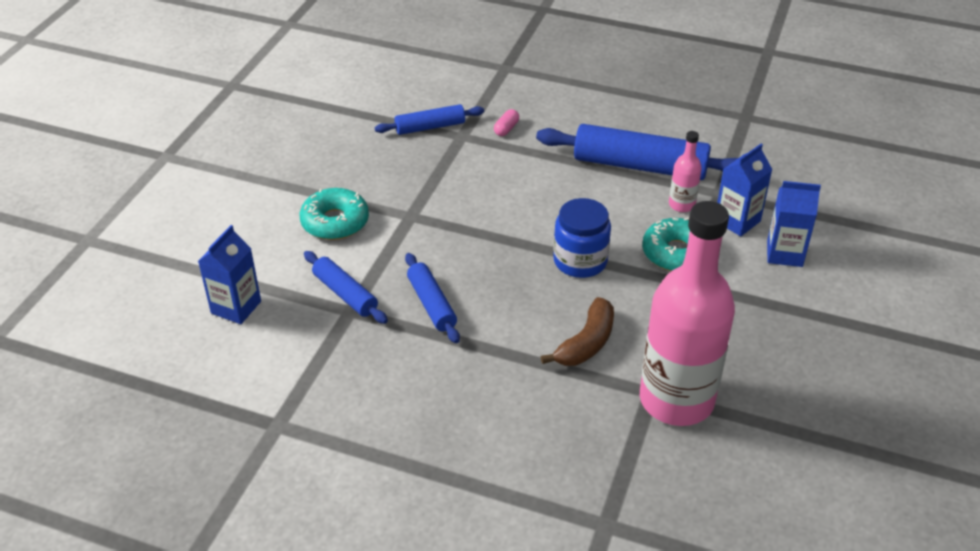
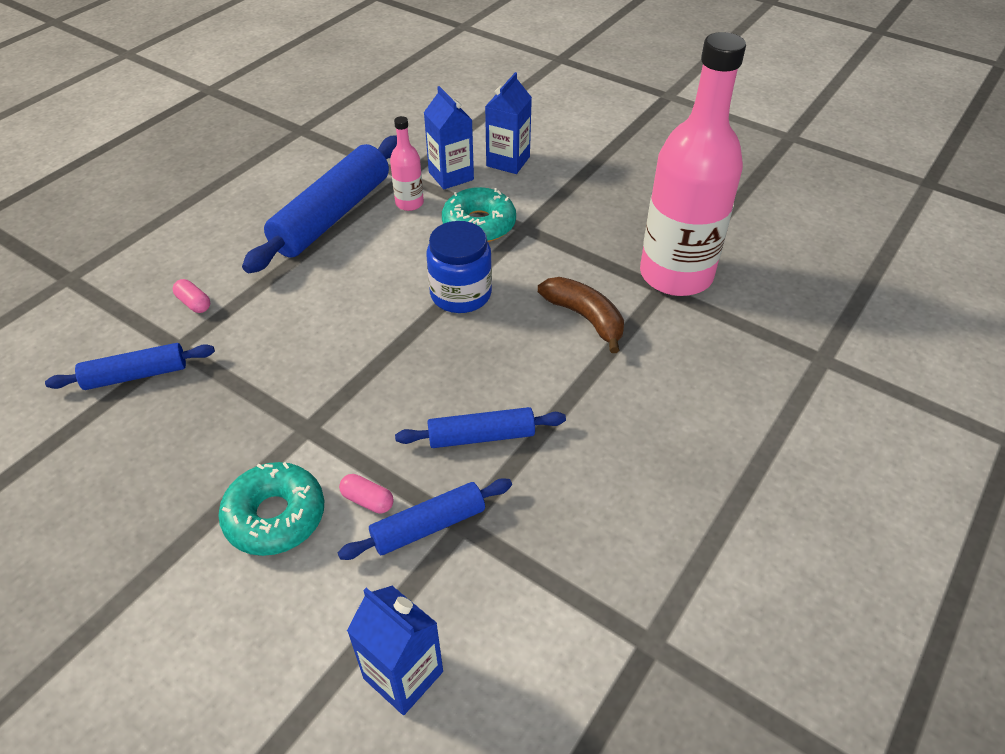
camera: 75 degrees left, 5 degrees up
blue rolling pin [375,104,484,135] -> blue rolling pin turned 75 degrees clockwise [45,343,215,390]
none -> pink capsule [339,474,394,514]

